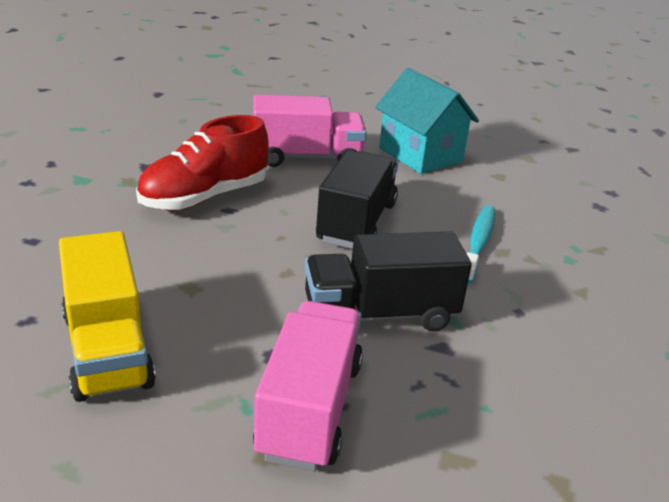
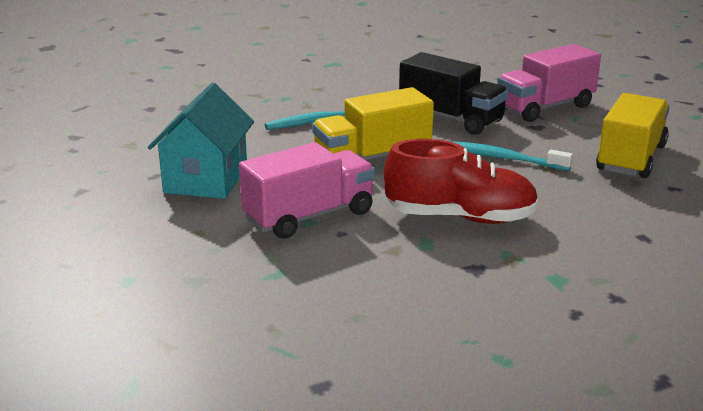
camera: 130 degrees left, 5 degrees down
pink truck [253,95,367,167] -> pink truck turned 105 degrees clockwise [239,142,375,239]
black truck [316,150,398,249] -> yellow truck [312,87,434,160]
none -> turquoise toothbrush [450,141,573,171]

